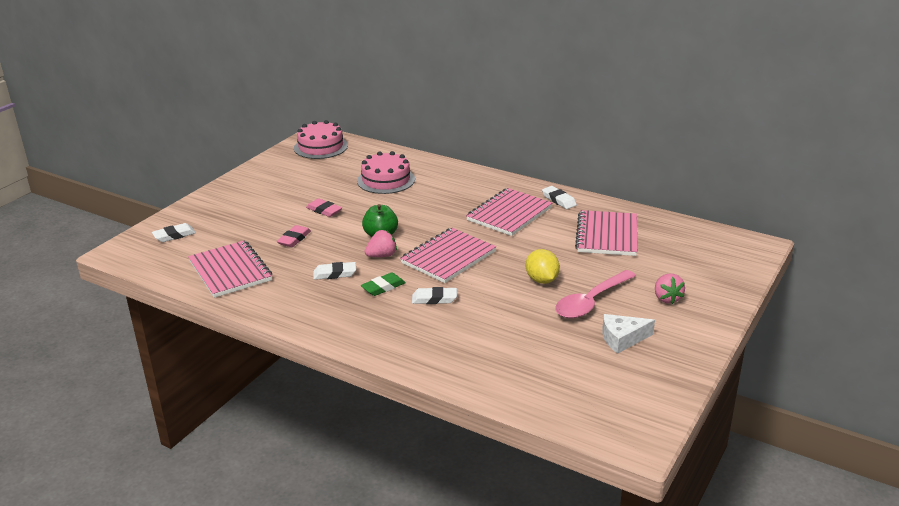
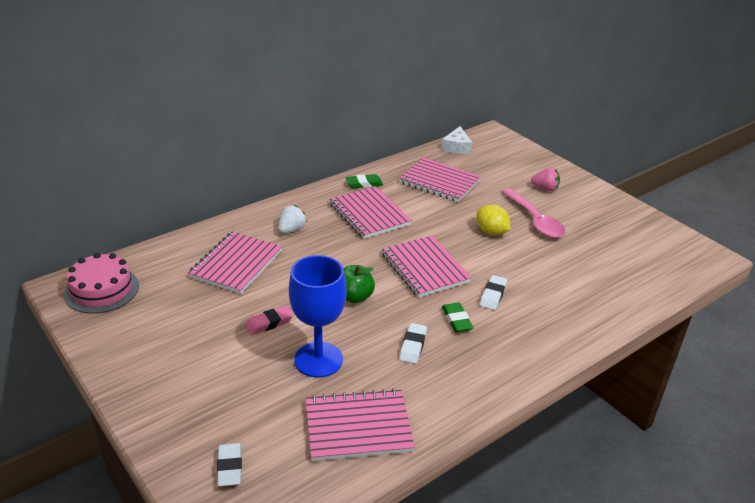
camera: 70 degrees left, 5 degrees up
pink eraser [277,225,311,247] -> blue goblet [289,255,347,378]
pink cake [357,151,415,194] -> pink notebook [188,231,282,294]
pink strawberry [364,230,397,257] -> none
yellow lemon [526,249,560,284] -> yellow lemon turned 45 degrees clockwise [477,205,511,235]
white eraser [542,186,577,209] -> green eraser [346,174,383,188]
white cheese [602,314,655,354] -> white cheese moved to [441,126,472,154]
none -> white strawberry [278,205,307,233]

